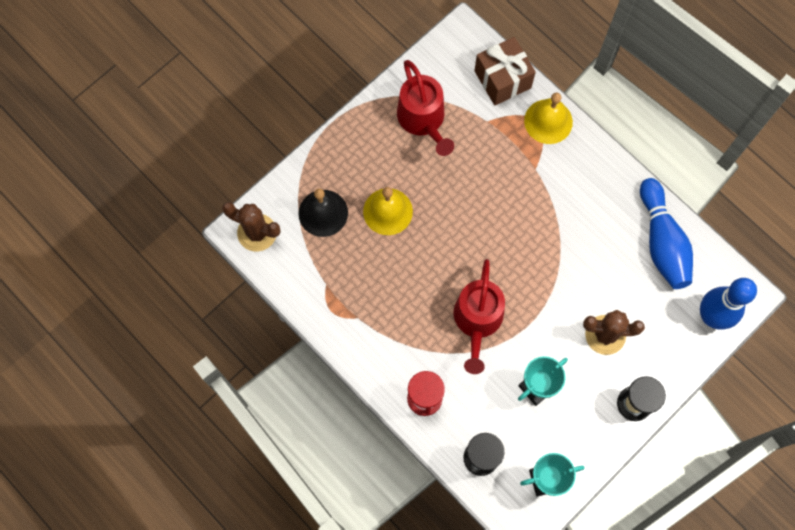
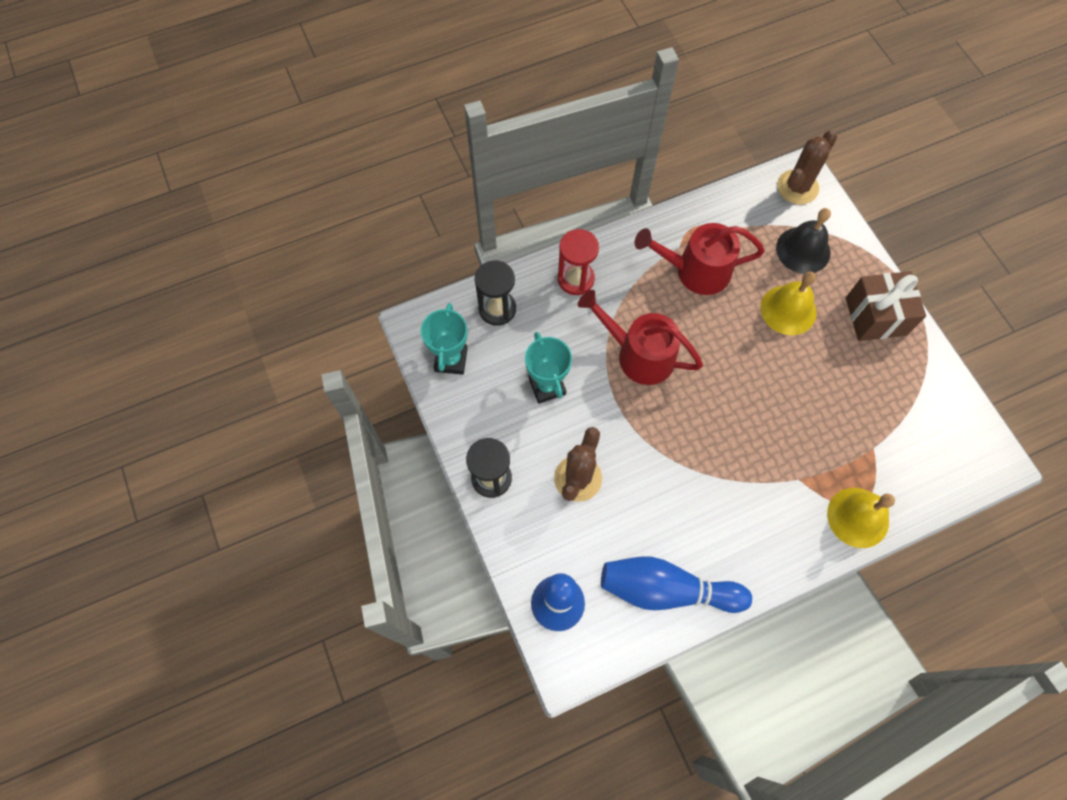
camera: 110 degrees right, 5 degrees down
red watering can [397,60,454,156] -> red watering can moved to [635,223,765,295]
brown gift [474,37,536,105] -> brown gift moved to [846,271,926,341]

